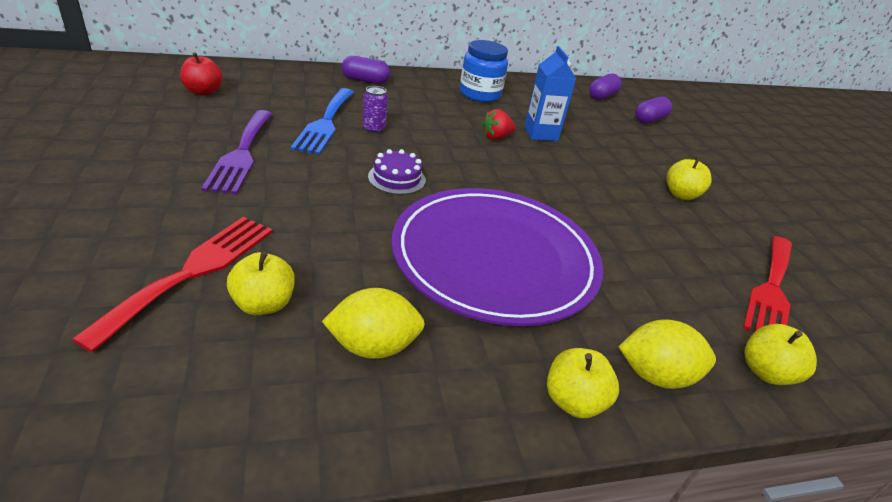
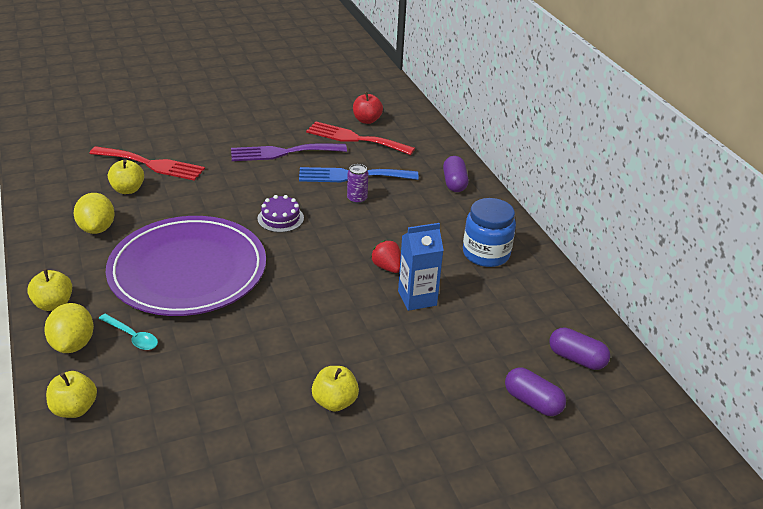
camera: 85 degrees right, 0 degrees up
red fork [743,236,792,332] -> red fork moved to [306,121,415,155]
none -> turquoise spoon [99,314,158,350]

